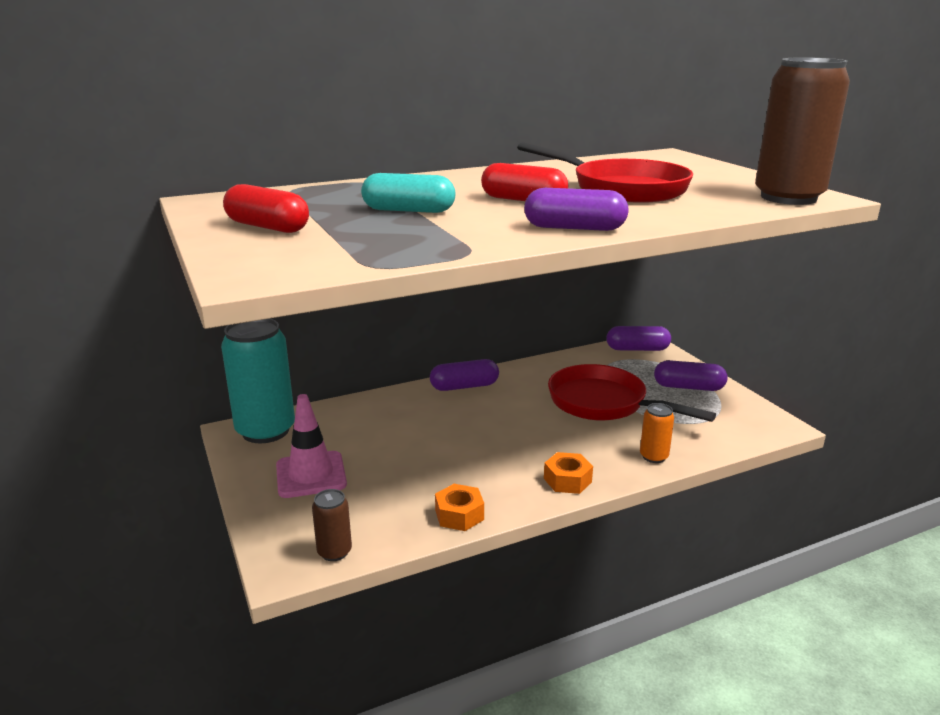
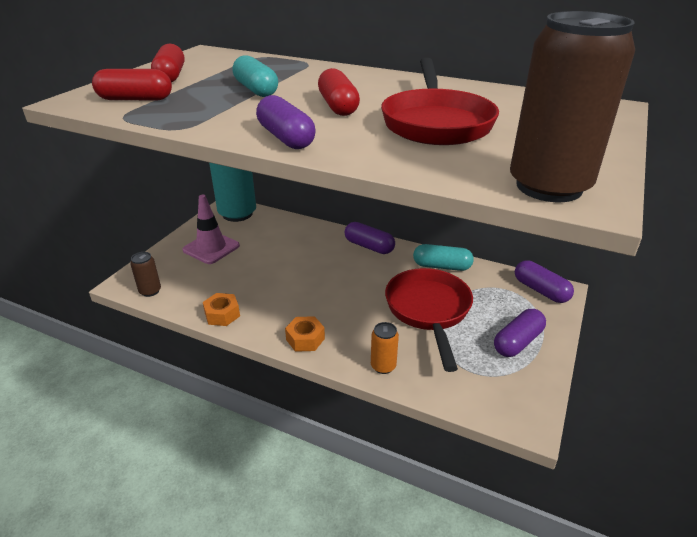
camera: 50 degrees right, 10 degrees up
purple capsule [654,360,728,391] -> purple capsule turned 75 degrees clockwise [494,309,546,357]
none -> red capsule [92,69,172,100]
none -> turquoise capsule [413,244,474,271]

